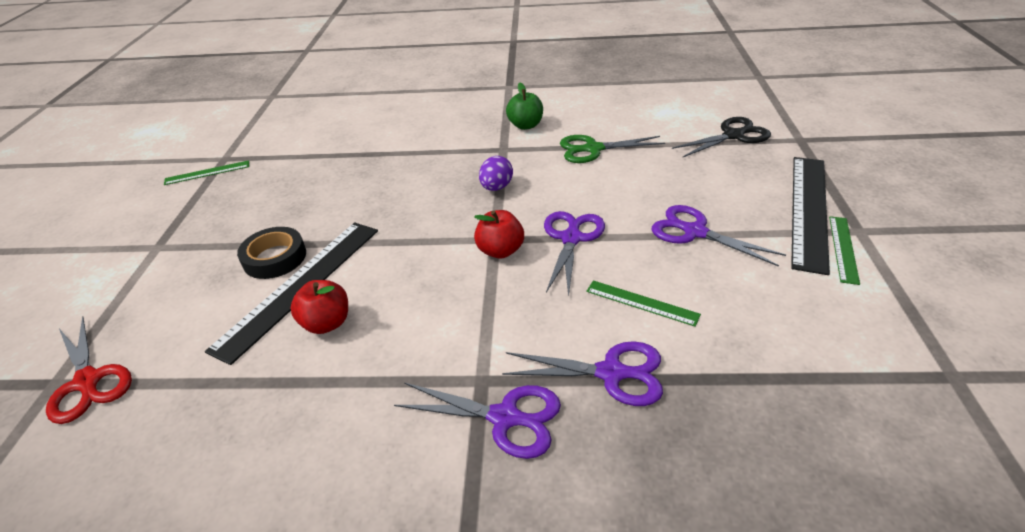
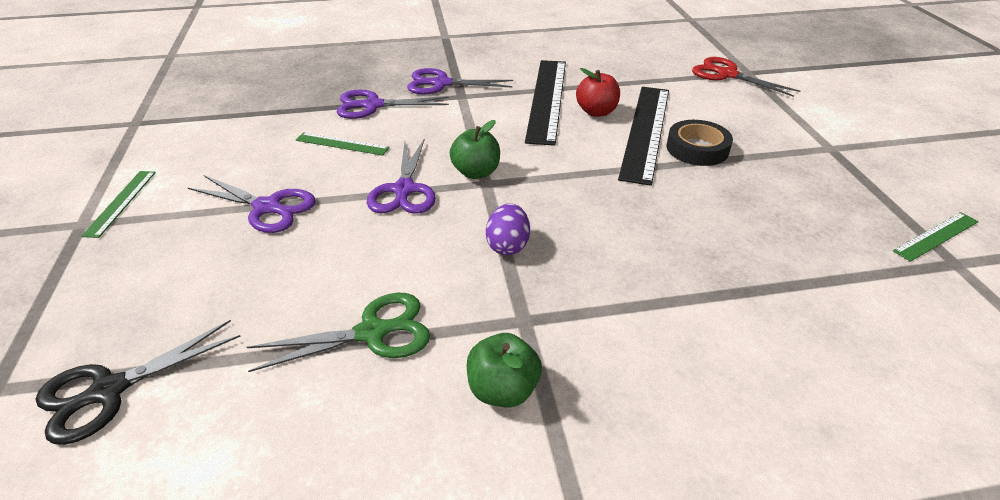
camera: 165 degrees right, 0 degrees up
red apple [474,210,524,259] -> green apple [450,120,500,179]
black ruler [791,157,830,275] -> black ruler moved to [525,60,566,146]

